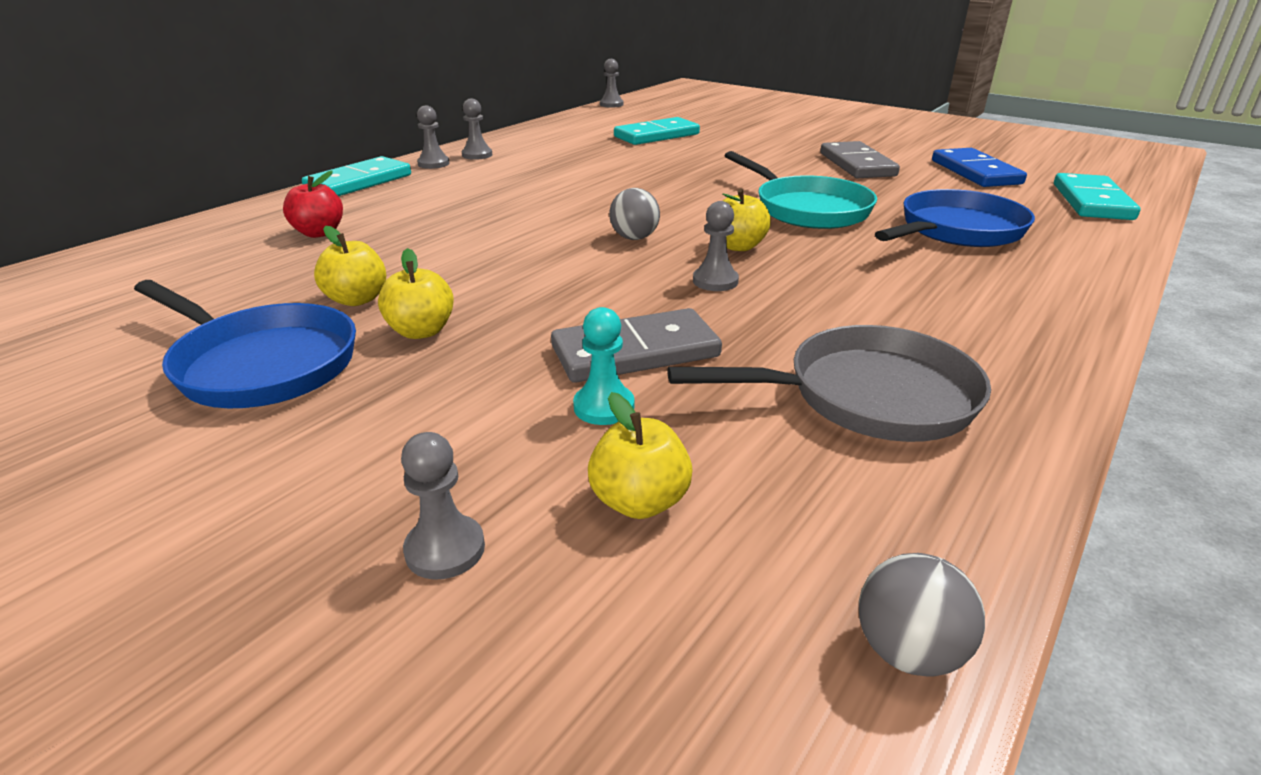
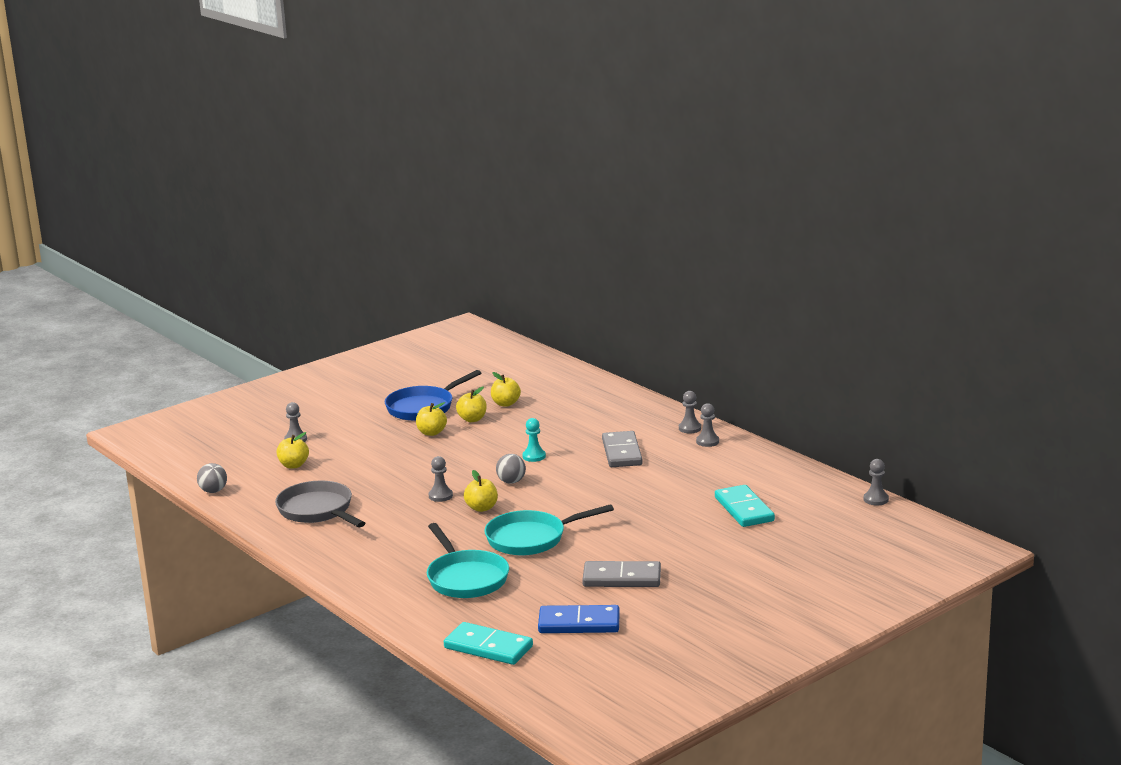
camera: 105 degrees right, 10 degrees down
red apple [283,170,343,238] -> none
turquoise domino [302,156,411,196] -> none
grey domino [551,308,722,383] -> grey domino moved to [602,431,643,467]
turquoise pawn [573,307,634,425] -> turquoise pawn moved to [522,418,546,462]
grey pan [667,325,991,442] -> grey pan turned 135 degrees clockwise [275,481,365,527]
blue pan [875,189,1035,247] -> turquoise pan [427,523,509,598]
none -> yellow apple [491,372,521,407]

